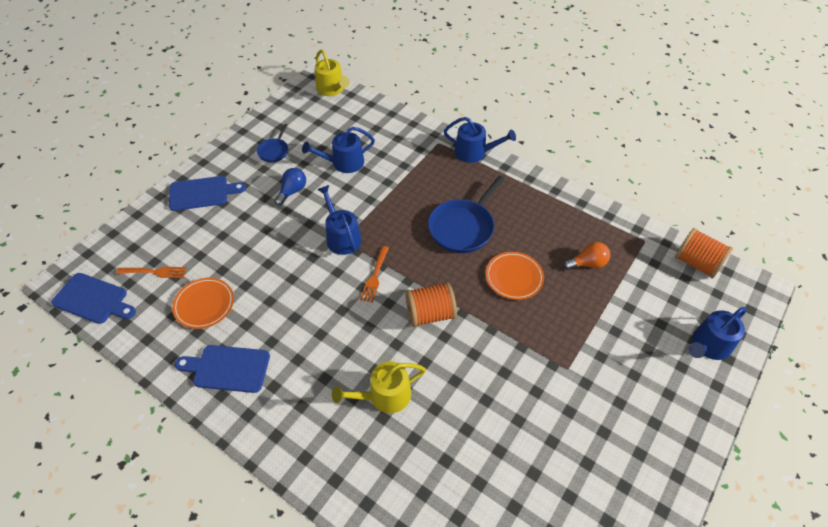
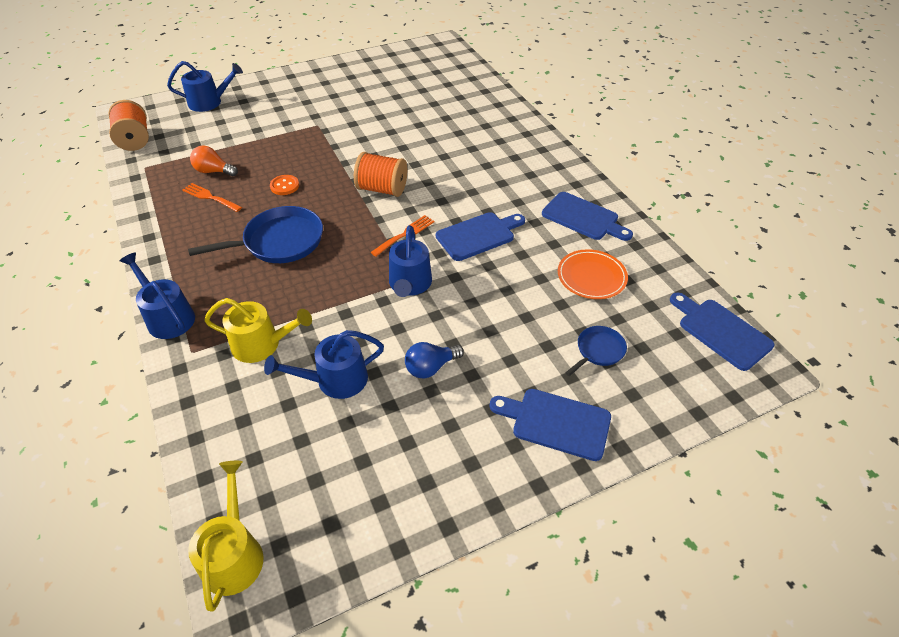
camera: 150 degrees left, 5 degrees down
orange fork [116,267,187,278] -> orange fork moved to [182,183,242,212]
blue pan [257,124,288,162] -> blue pan moved to [565,326,627,376]
blue watering can [302,127,375,173] -> blue watering can turned 150 degrees clockwise [264,330,384,399]
yellow watering can [332,361,426,413] -> yellow watering can moved to [204,298,312,363]
orange plate [486,252,544,300] -> orange button [270,175,299,195]
none -> blue cutting board [436,212,525,261]

